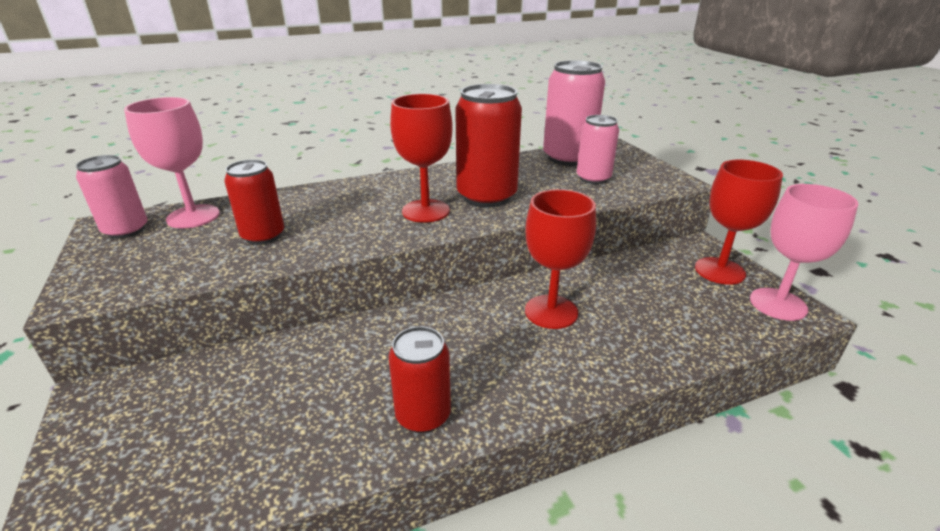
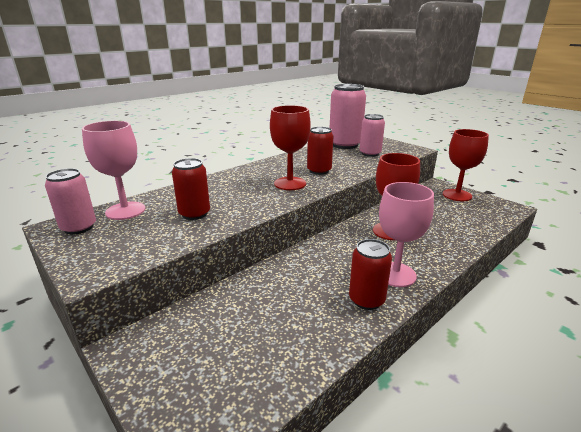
camera: 20 degrees left, 5 degrees down
red can [455,84,522,208] -> red can [307,127,333,175], size x0.62
pink goblet [750,184,858,321] -> pink goblet moved to [379,182,434,287]

